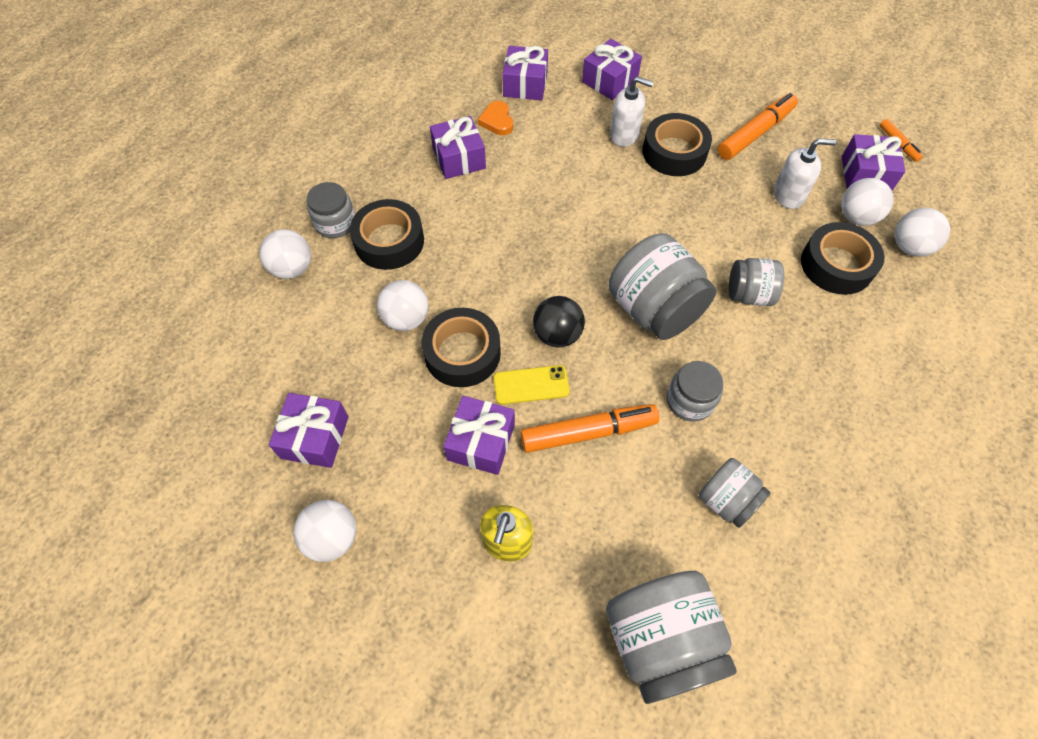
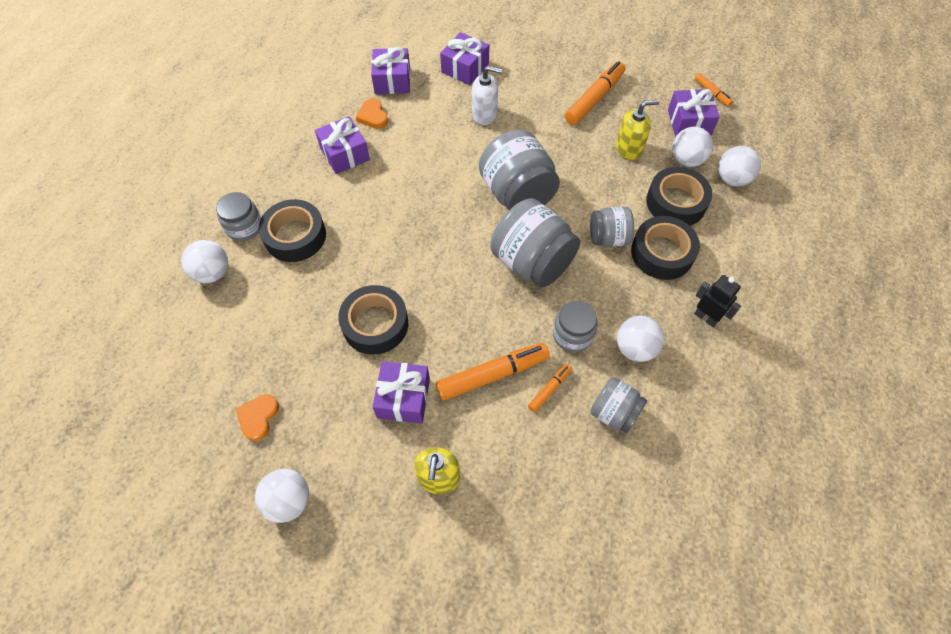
camera: 10 degrees left, 0 degrees up
purple gift [269,393,348,468] -> orange heart [236,394,279,441]
white ball [377,280,429,331] -> white ball moved to [617,316,664,362]
yellow phone [493,365,570,405] -> none
black ball [533,296,585,348] -> none
grey jar [606,571,737,704] -> grey jar moved to [479,129,560,210]
black tape [643,113,712,176] -> black tape moved to [631,216,700,280]
white soap dispenser [774,138,836,209] -> yellow soap dispenser [616,100,659,160]
none -> orange marker [528,364,572,413]
none -> black robot [694,275,741,327]

